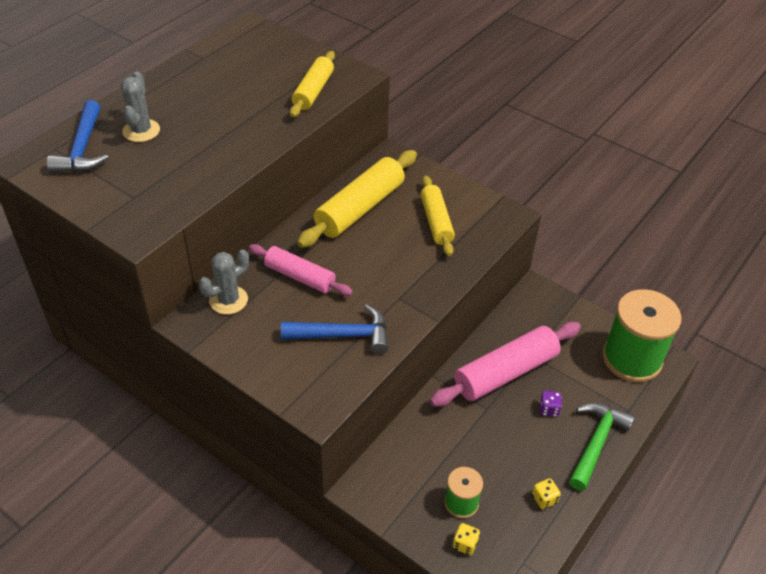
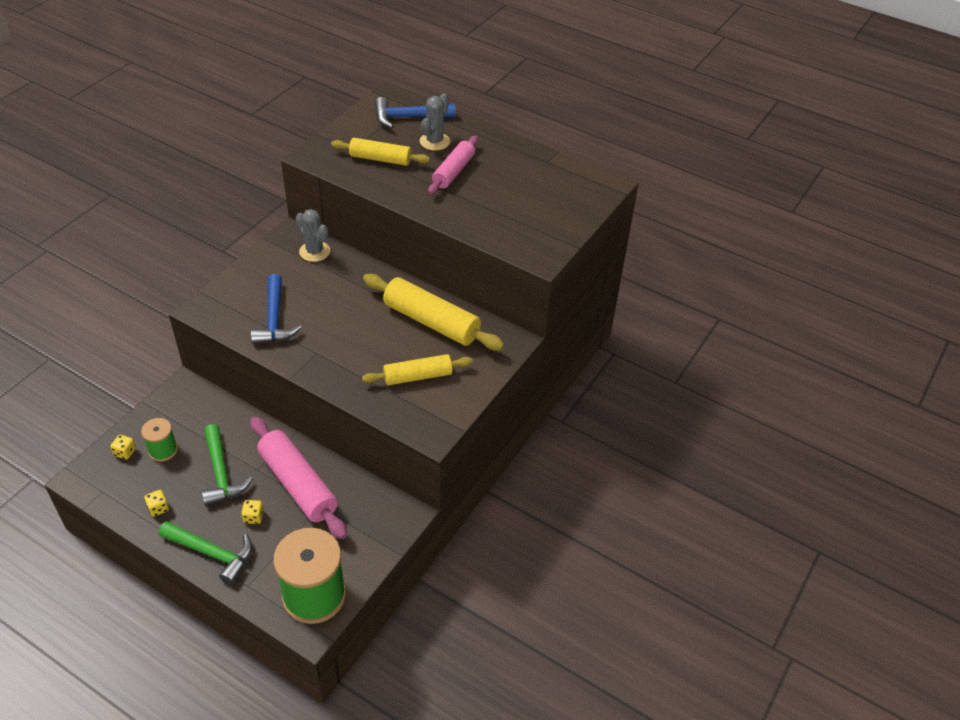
camera: 85 degrees right, 0 degrees up
grey cactus [121,72,160,142] -> grey cactus turned 60 degrees counterclockwise [420,93,450,151]
pink rolling pin [249,244,353,296] -> pink rolling pin moved to [428,136,478,195]
yellow rolling pin [290,51,335,117] -> yellow rolling pin moved to [331,138,430,166]
purple dice [540,391,562,417] -> yellow dice [241,500,264,524]
none -> green hammer [202,424,253,506]

